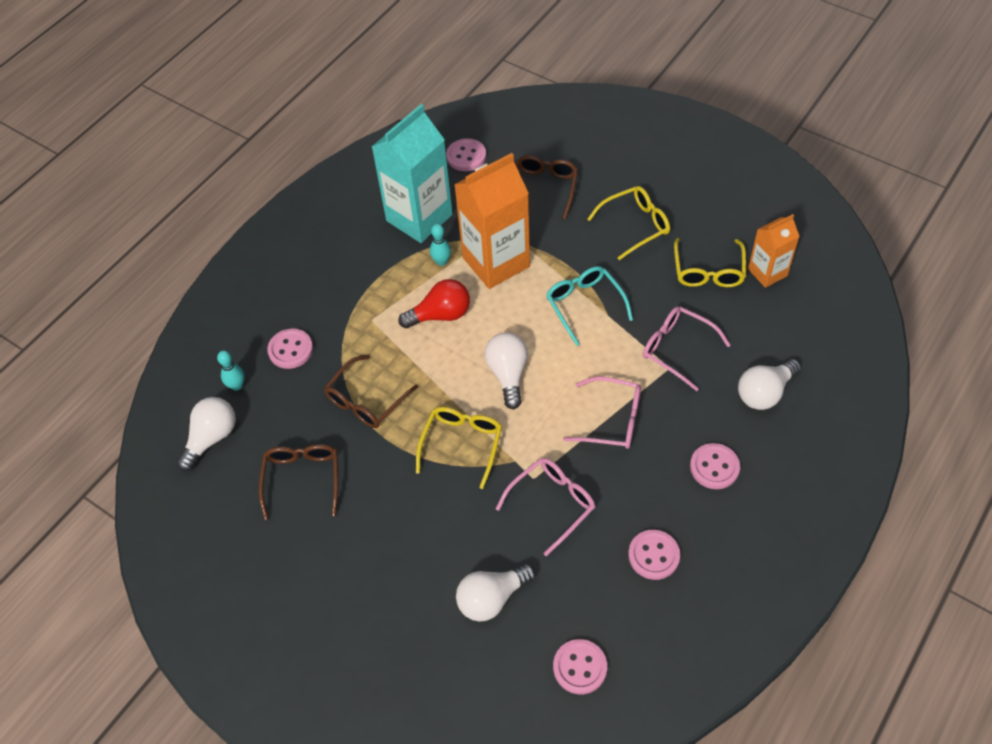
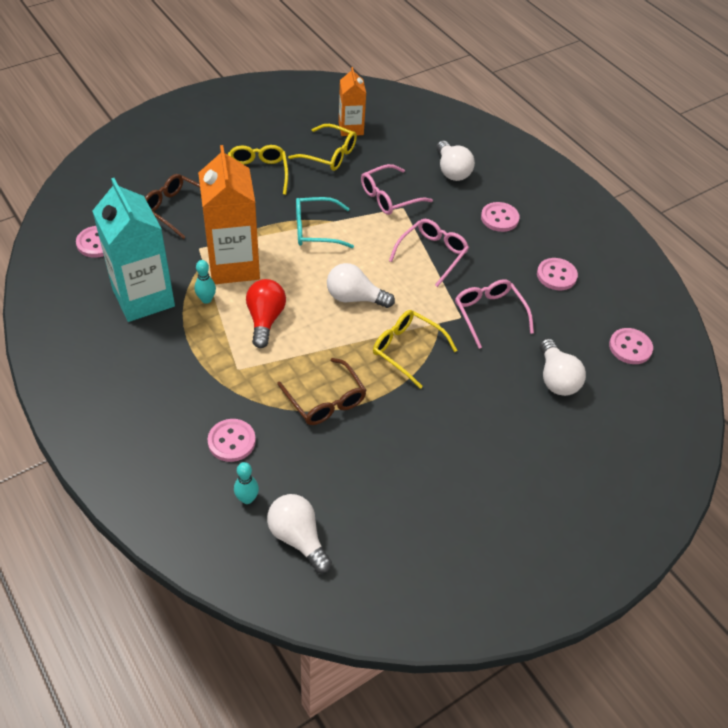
camera: 75 degrees left, 5 degrees down
brown glasses [259,444,338,520] -> none

